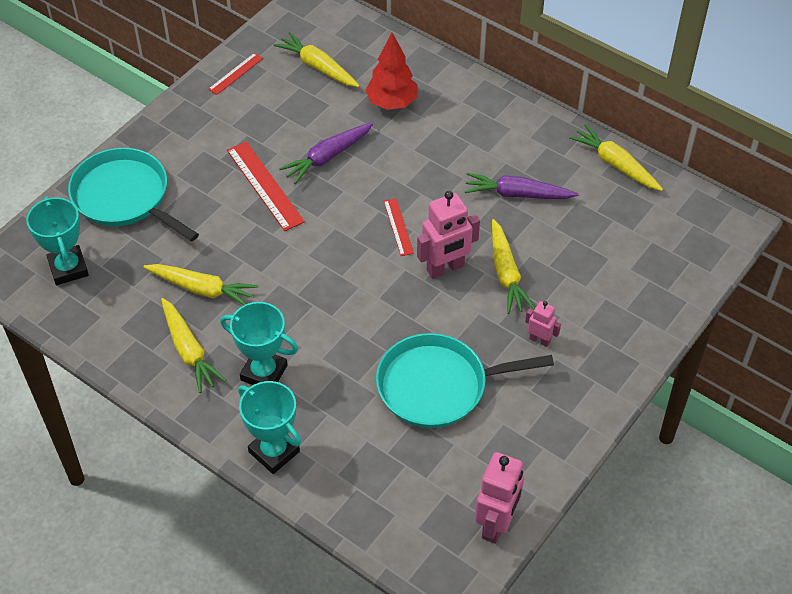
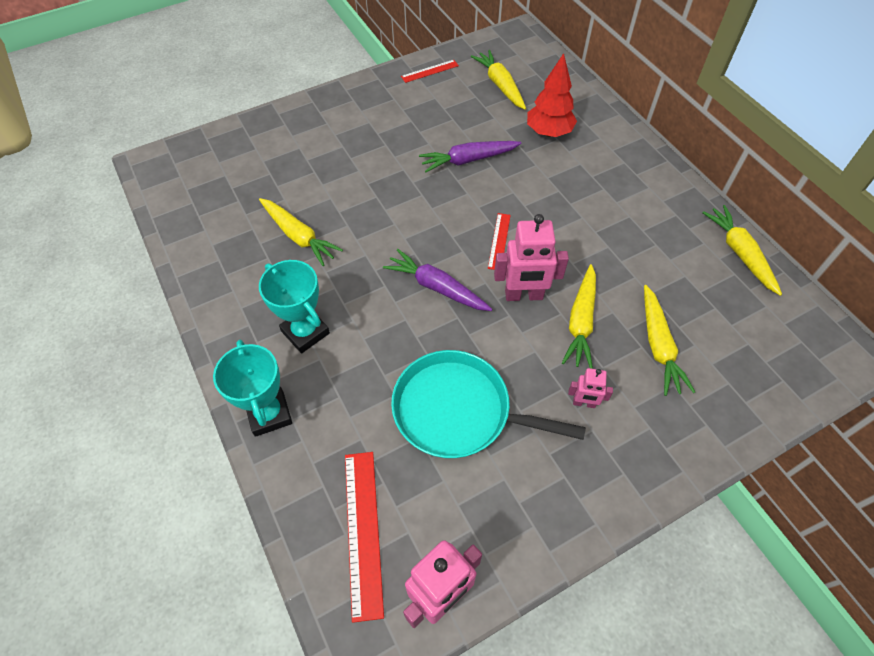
camera: 25 degrees right, 5 degrees up
turquoise trophy [26,196,89,285] -> none
turquoise pan [68,148,199,241] -> none
yellow carrot [161,298,226,393] -> yellow carrot moved to [644,285,695,396]
red ruler [227,142,305,231] -> red ruler moved to [345,452,384,623]
purple carrot [464,173,579,199] -> purple carrot moved to [383,249,492,311]
pink robot [525,301,561,347] -> pink robot turned 135 degrees clockwise [568,368,613,408]

